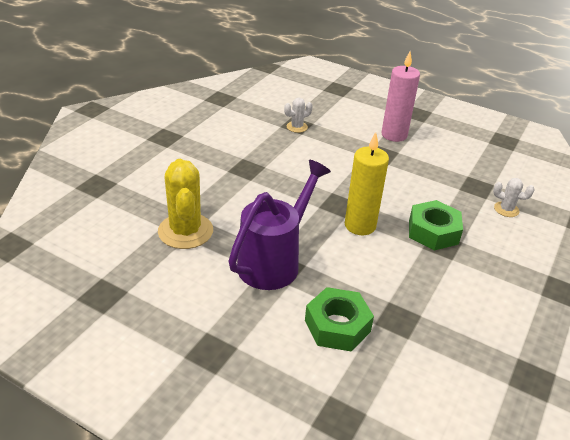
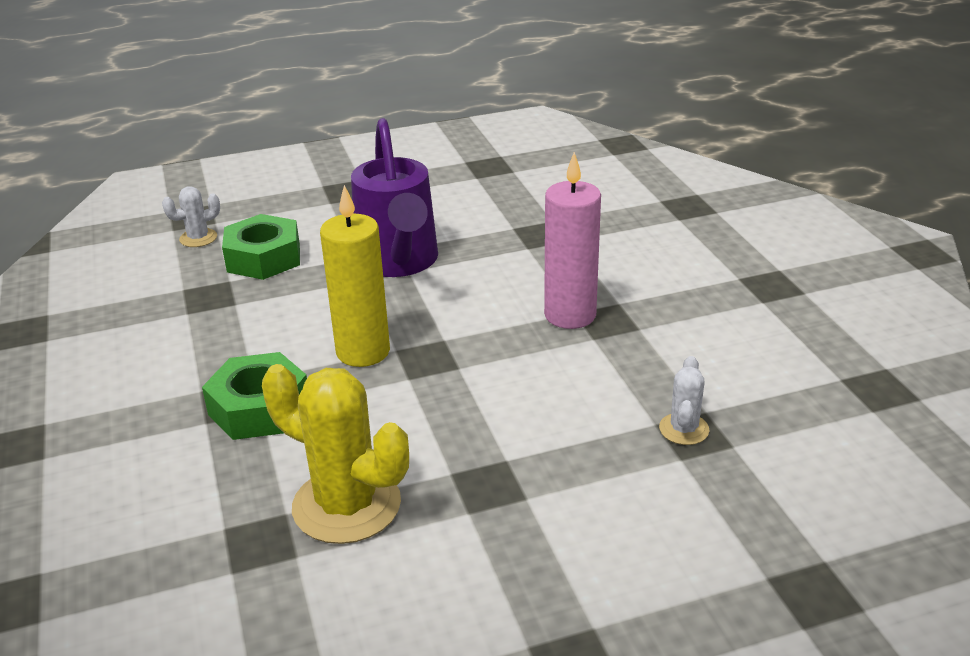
camera: 135 degrees right, 5 degrees down
yellow cactus [158,159,213,249] -> yellow cactus moved to [262,364,409,544]
pink candle [381,52,420,142] -> pink candle moved to [544,152,601,329]
white cactus [493,178,534,217] -> white cactus moved to [162,186,220,247]

